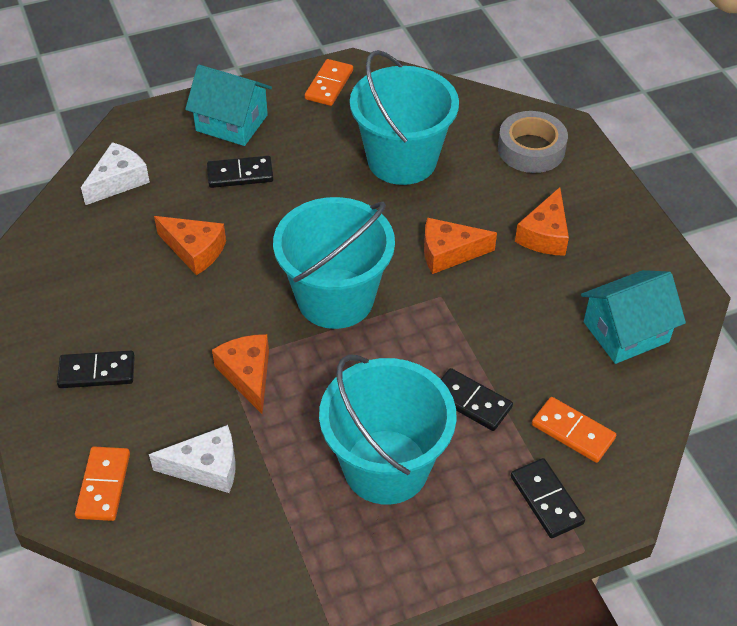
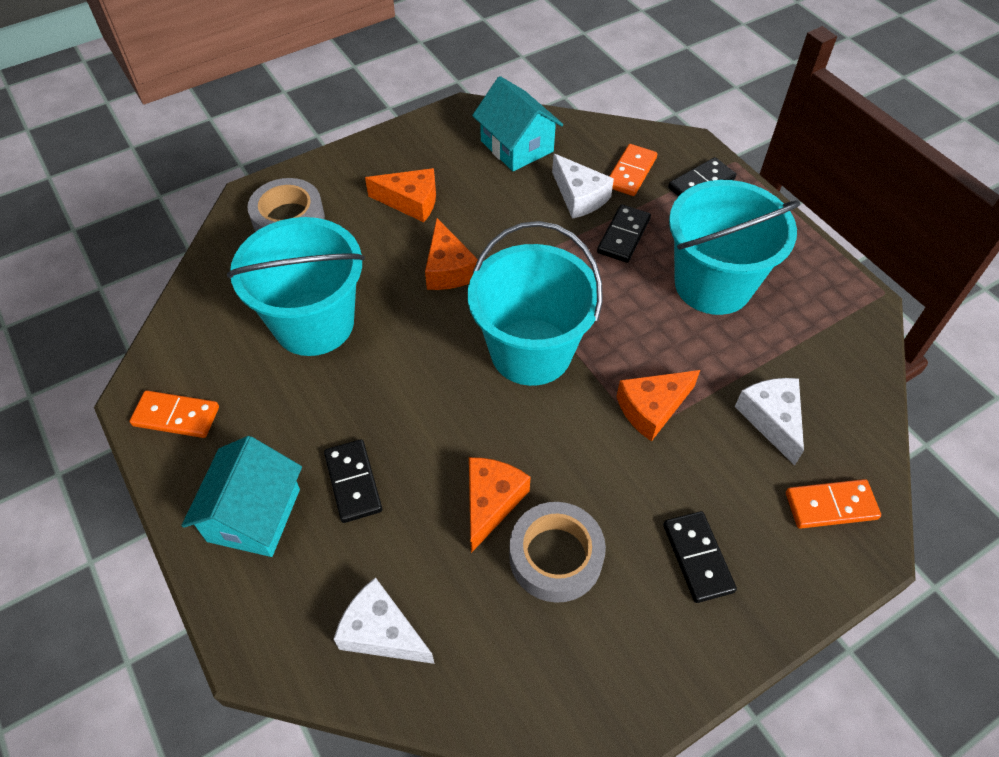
camera: 100 degrees left, 5 degrees up
none -> grey tape [509,502,606,603]
none -> white cheese [552,154,614,219]

